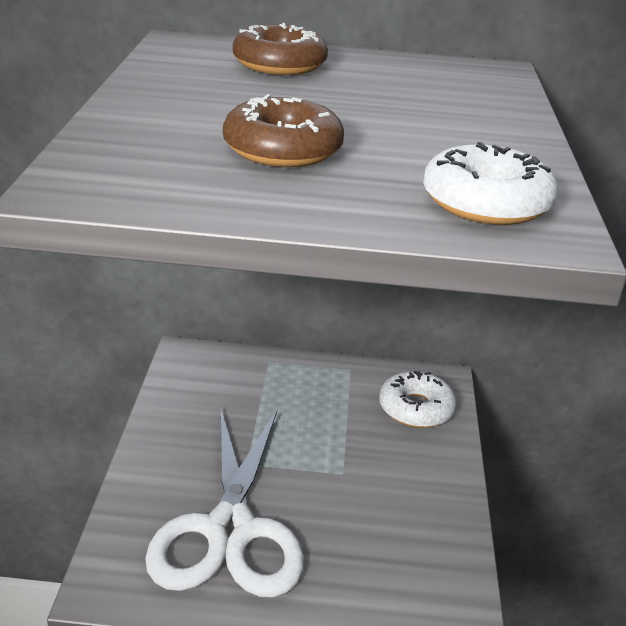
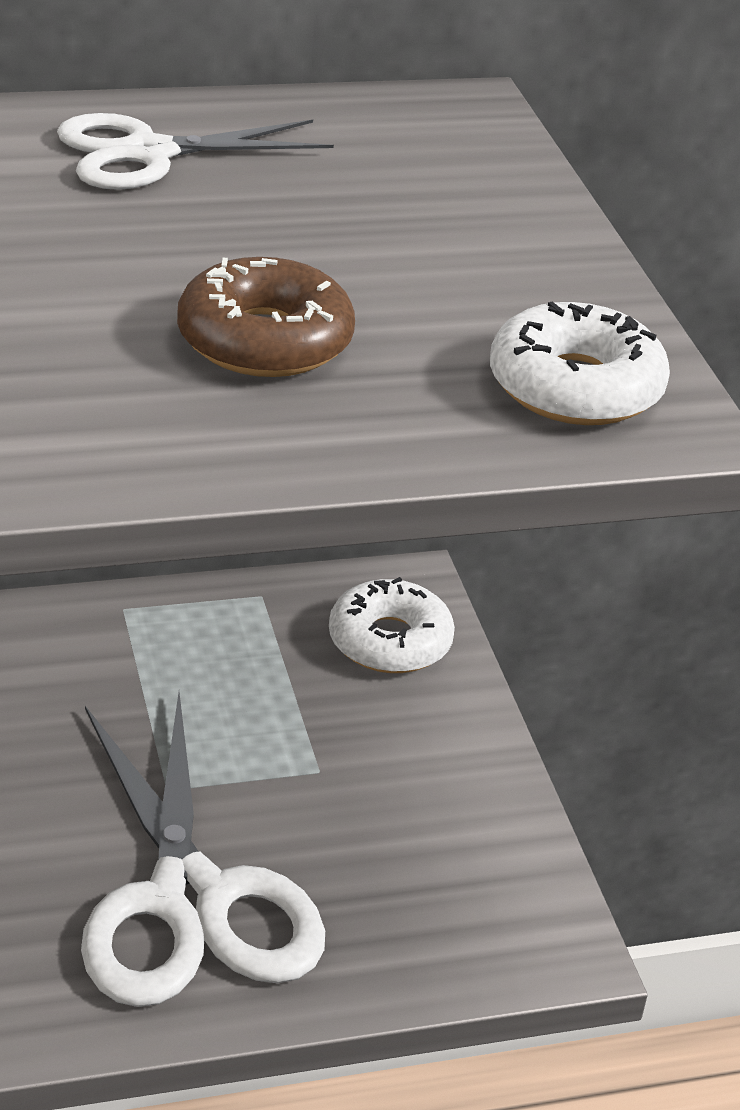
camera: 20 degrees left, 5 degrees up
brown donut [233,23,328,75] -> white scissors [57,113,334,190]

